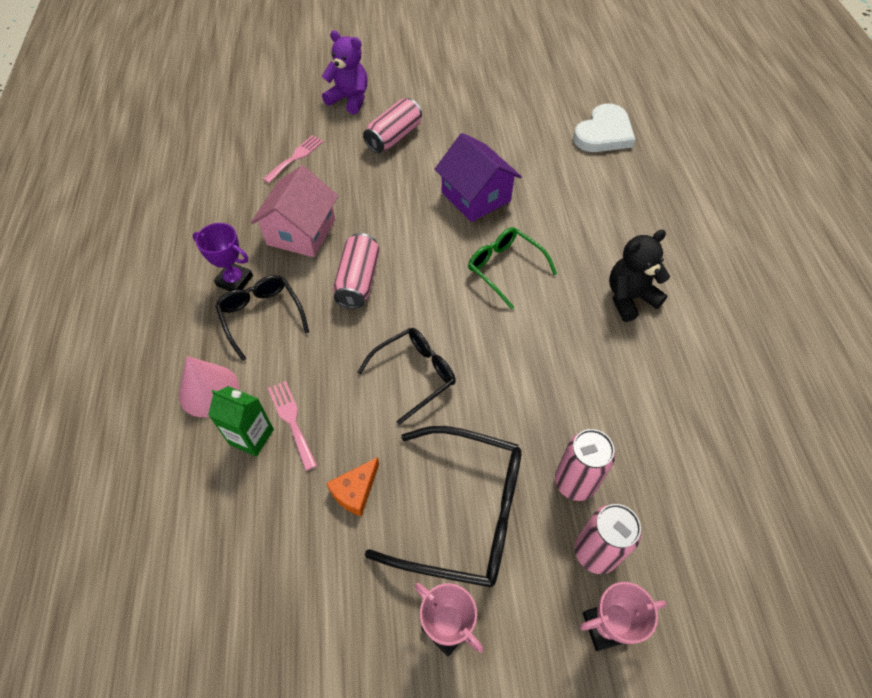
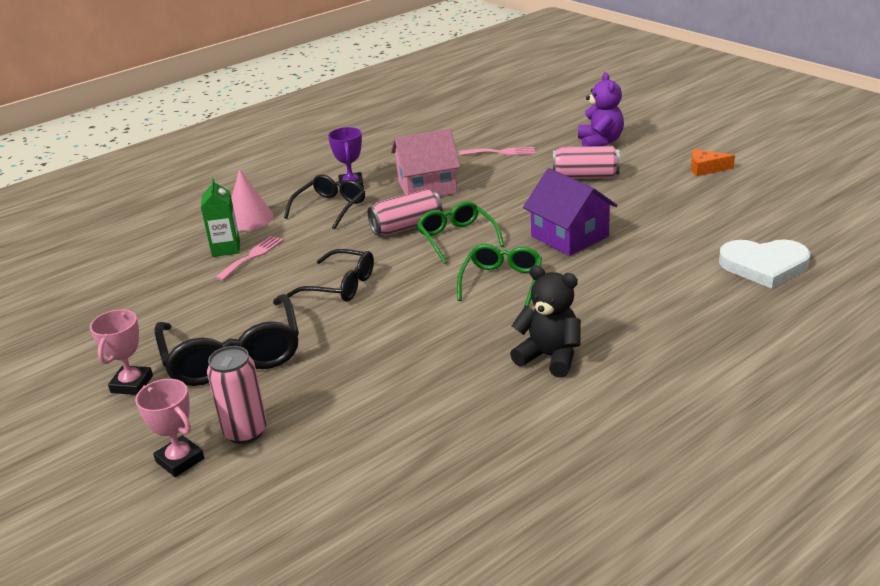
camera: 60 degrees right, 25 degrees down
orange cheese [326,457,379,517] -> orange cheese moved to [691,149,735,176]
purple house [435,133,522,222] -> purple house turned 60 degrees counterclockwise [523,168,617,256]
pink can [555,429,615,501] -> none
none -> green glasses [417,201,504,264]

